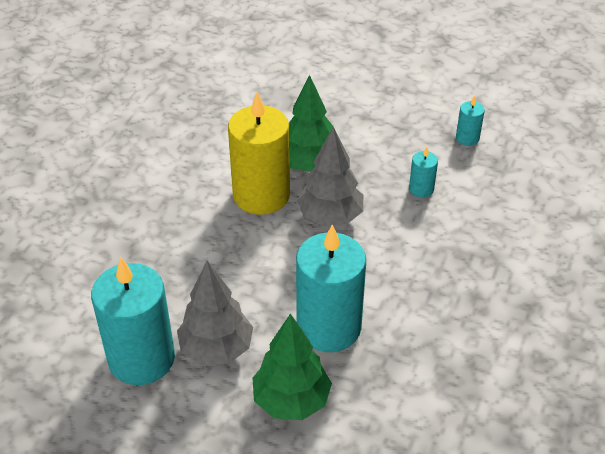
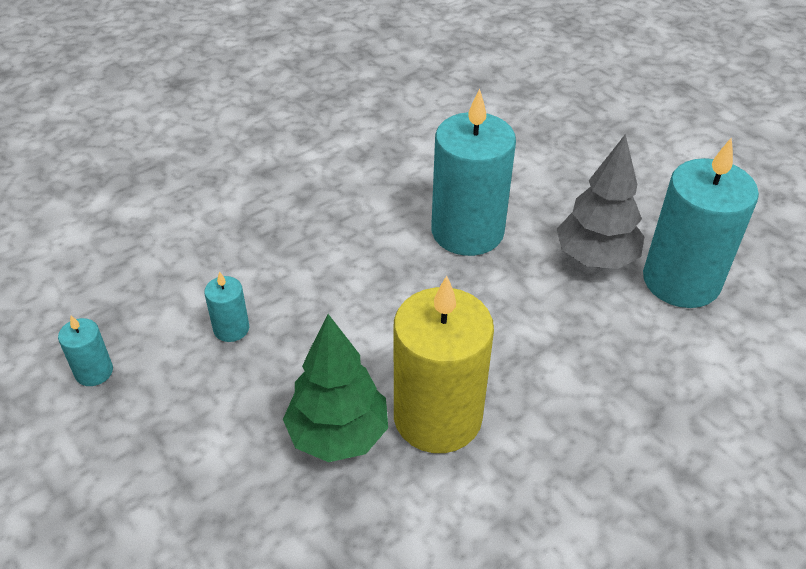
camera: 150 degrees left, 0 degrees up
green tree [252,314,332,420] -> none
grey tree [297,127,363,226] -> none

